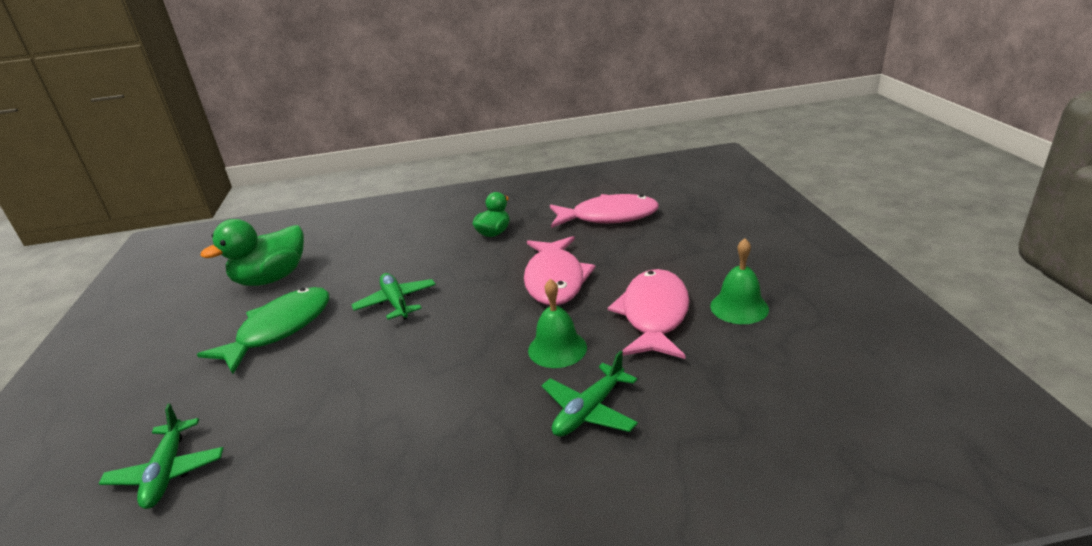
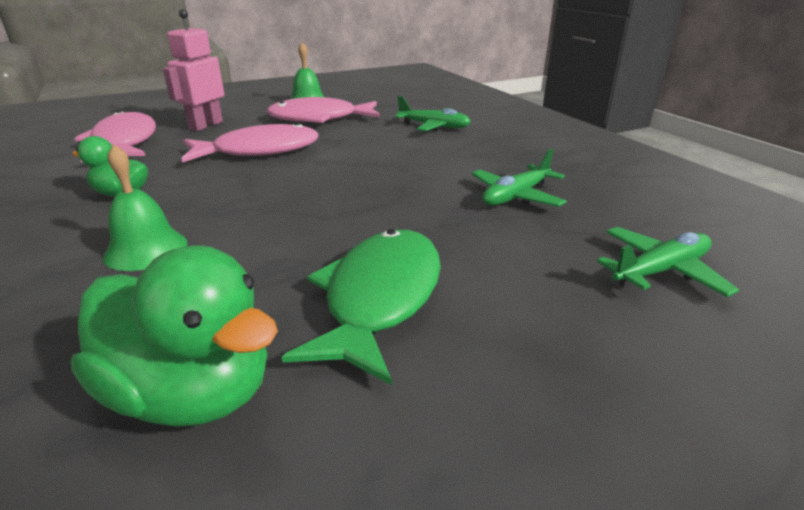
camera: 110 degrees left, 0 degrees up
green fish [197,287,329,374] -> green fish turned 90 degrees clockwise [282,229,441,385]
green plane [352,273,436,320] -> green plane moved to [472,149,567,207]
green bell [528,279,587,368] -> green bell moved to [103,144,188,271]
none -> pink robot [163,9,224,131]

